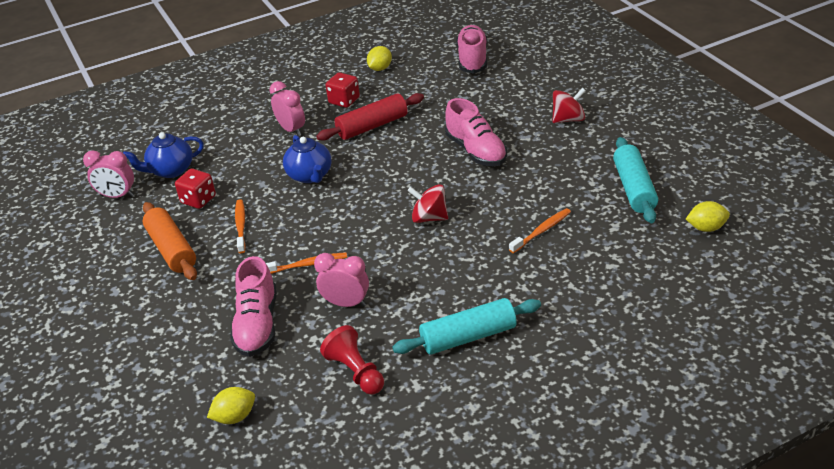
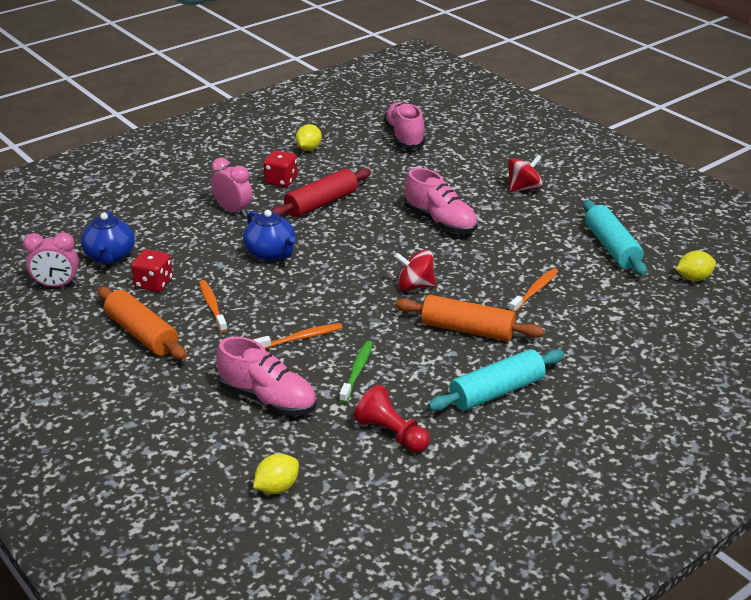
camera: 15 degrees left, 5 degrees down
blue teapot [123,132,204,178] -> blue teapot turned 60 degrees counterclockwise [81,211,135,264]
pink shoe [230,256,277,357] -> pink shoe turned 45 degrees counterclockwise [216,337,317,416]
pink clock [314,253,369,307] -> green toothbrush [339,341,373,403]
none -> orange rolling pin [395,295,544,341]

